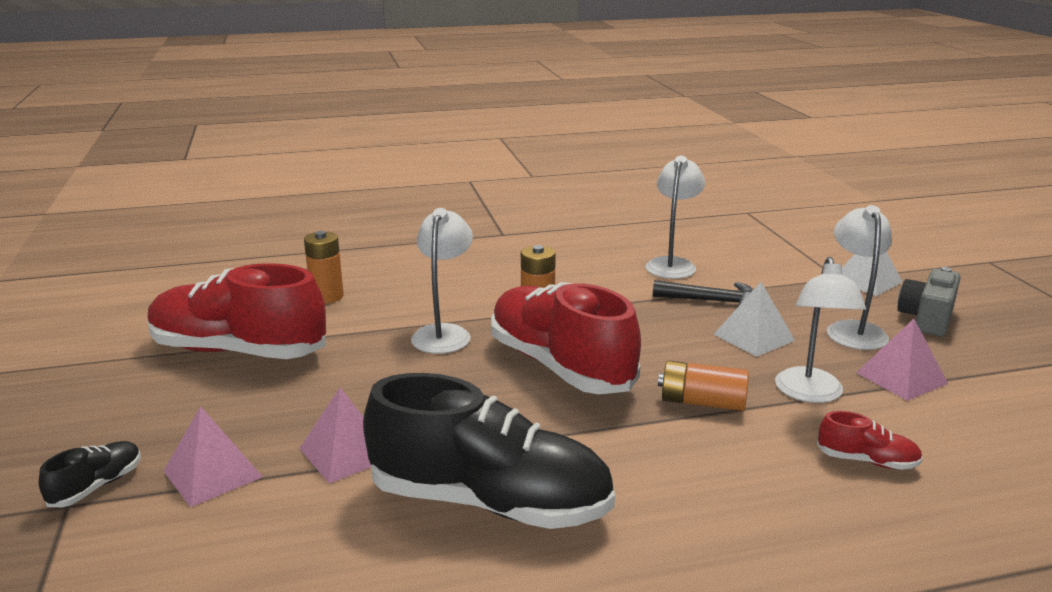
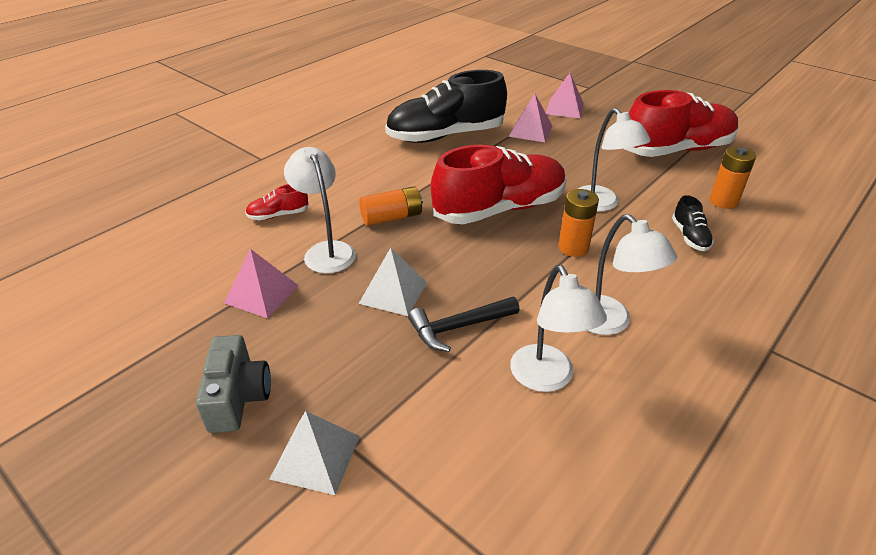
camera: 145 degrees right, 15 degrees up
black shoe [39,441,141,507] -> black shoe moved to [672,195,714,251]
red shoe [491,282,641,394] -> red shoe turned 45 degrees counterclockwise [431,145,566,224]
white lamp [827,205,892,350] -> white lamp moved to [587,214,677,335]

